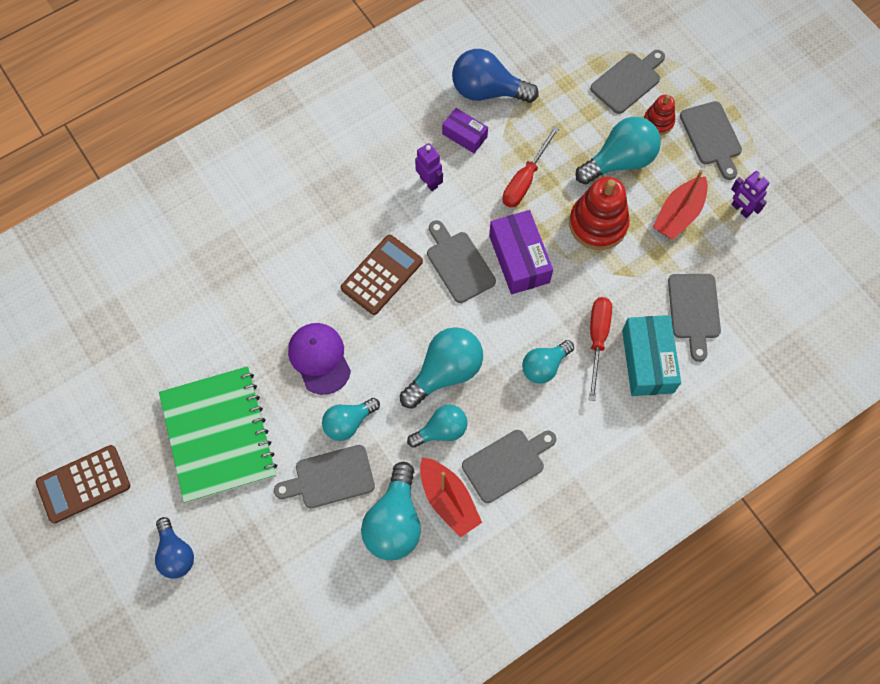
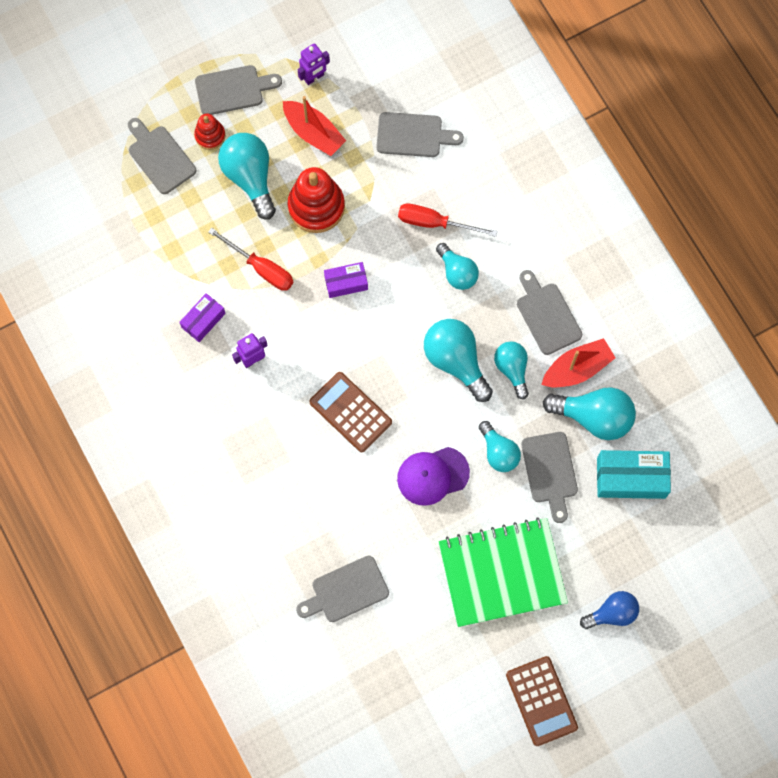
camera: 85 degrees left, 5 degrees up
grey cutting board [427,220,496,303] -> grey cutting board moved to [296,555,389,622]
blue light bulb [452,49,539,103] -> none
purple box [489,210,553,294] -> purple box [324,262,368,298], size x0.60
turquoise box [622,315,681,396] -> turquoise box moved to [597,450,671,499]

